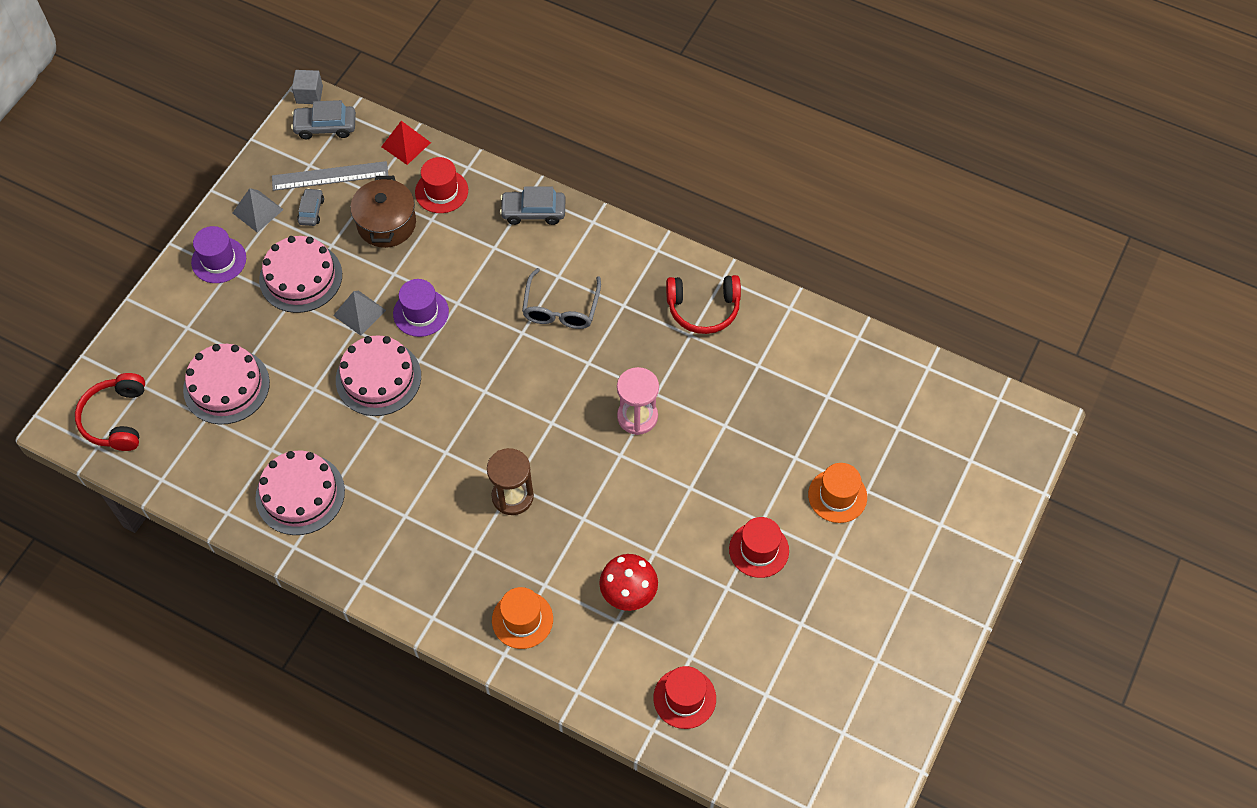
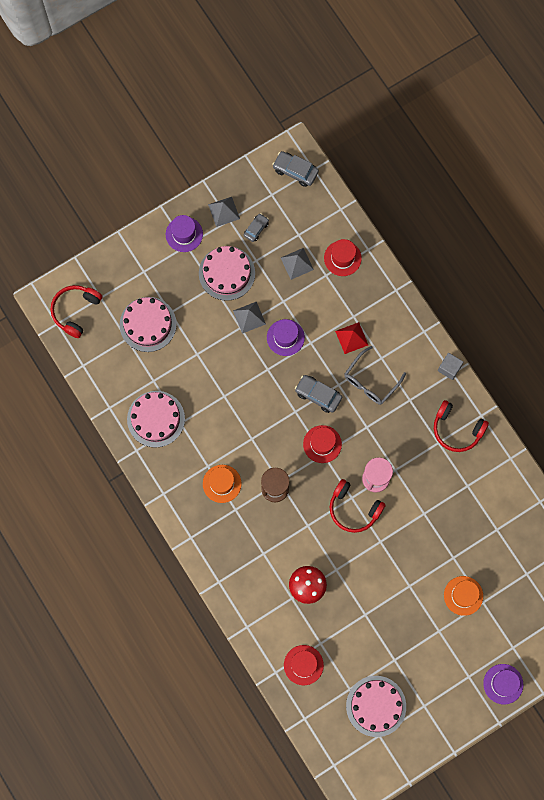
camera: 30 degrees right, 15 degrees up
grey ruler [272,161,388,191] -> none
grey cube [292,70,323,104] -> grey cube moved to [438,353,463,380]
pink cake [336,335,421,416] -> pink cake moved to [346,676,406,737]
brown pot [350,176,416,248] -> grey pyramid [281,248,314,280]
red pyramid [381,121,431,165] -> red pyramid moved to [335,322,368,354]
orange hat [492,587,553,649] -> orange hat moved to [203,465,241,503]
grey car [500,186,565,225] -> grey car moved to [295,375,342,413]
red hat [729,517,789,578] -> red hat moved to [303,425,342,463]
none -> red headphones [330,479,386,533]
none -> purple hat [483,664,523,704]

